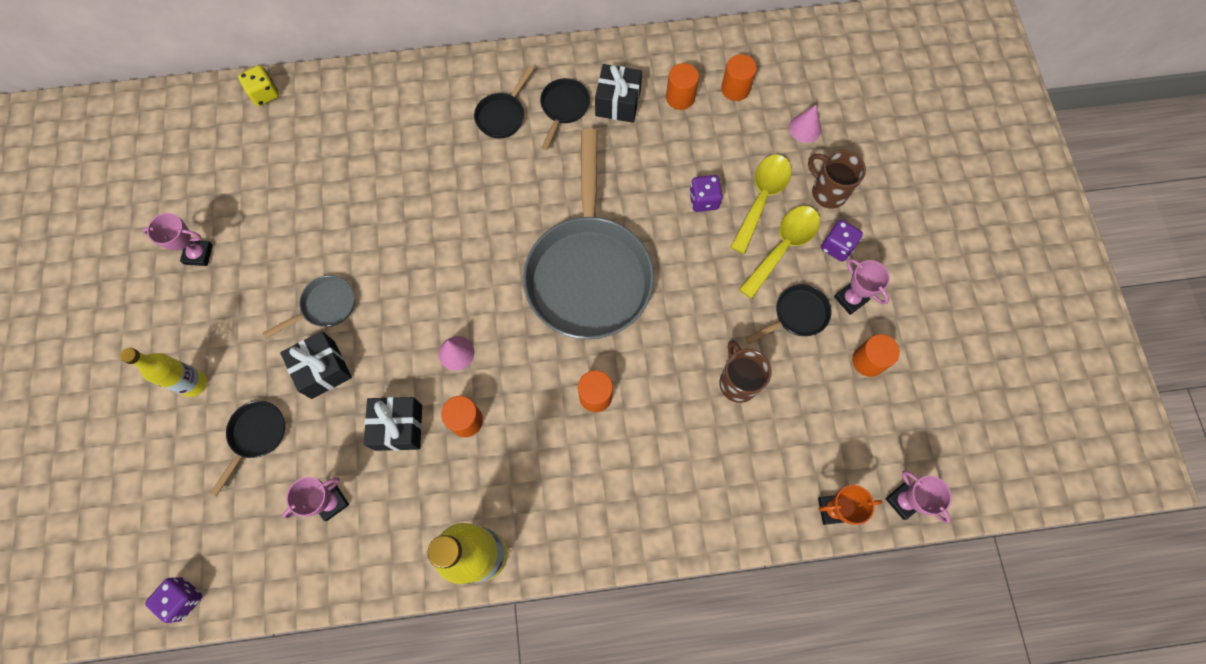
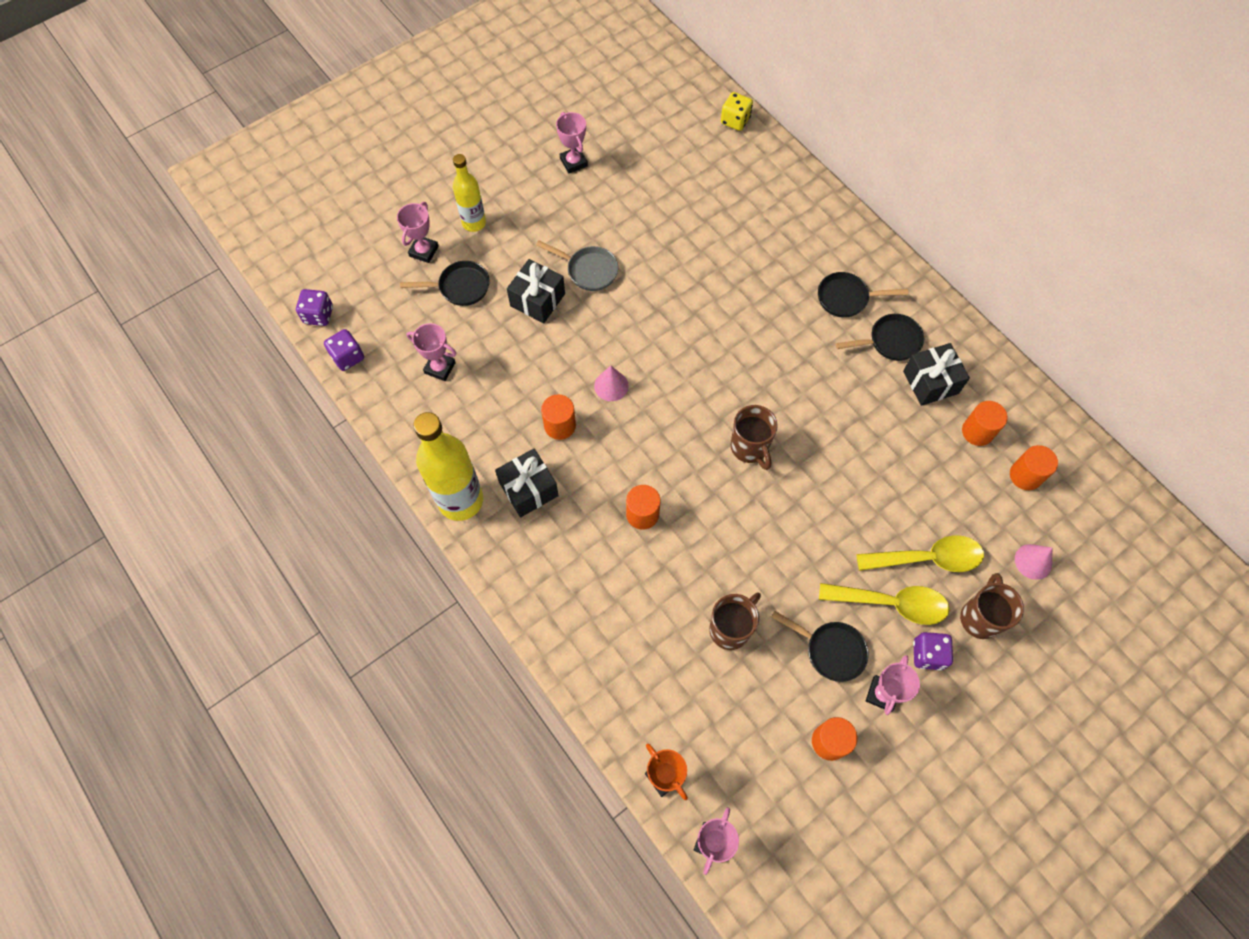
camera: 60 degrees right, 5 degrees down
black gift [364,397,422,451] -> black gift moved to [495,449,559,517]
grey pan [523,129,654,339] -> brown mug [731,405,778,470]
purple dice [689,175,723,212] -> purple dice moved to [324,329,364,371]
none -> pink trophy [397,202,439,263]

